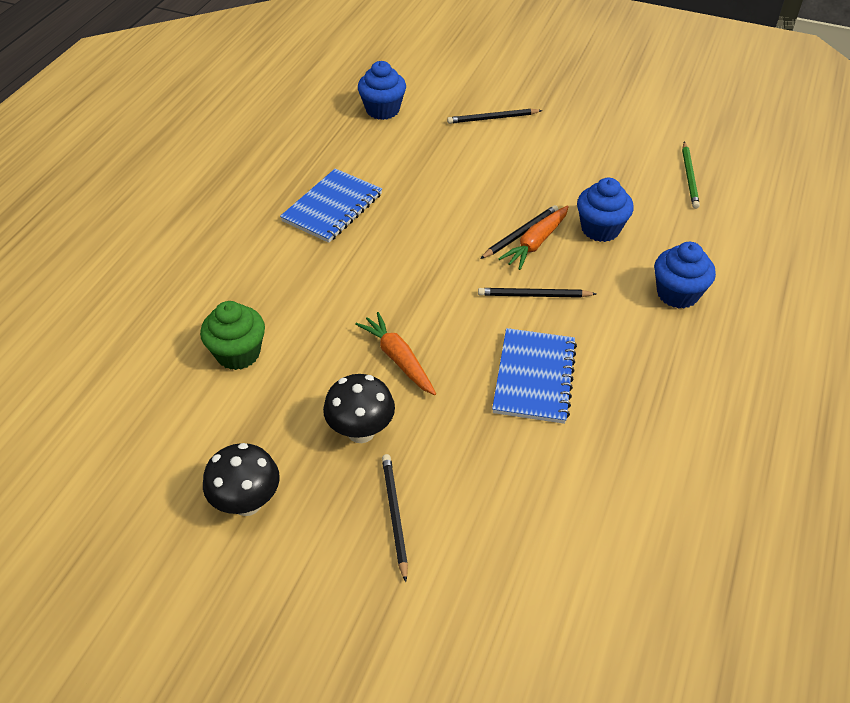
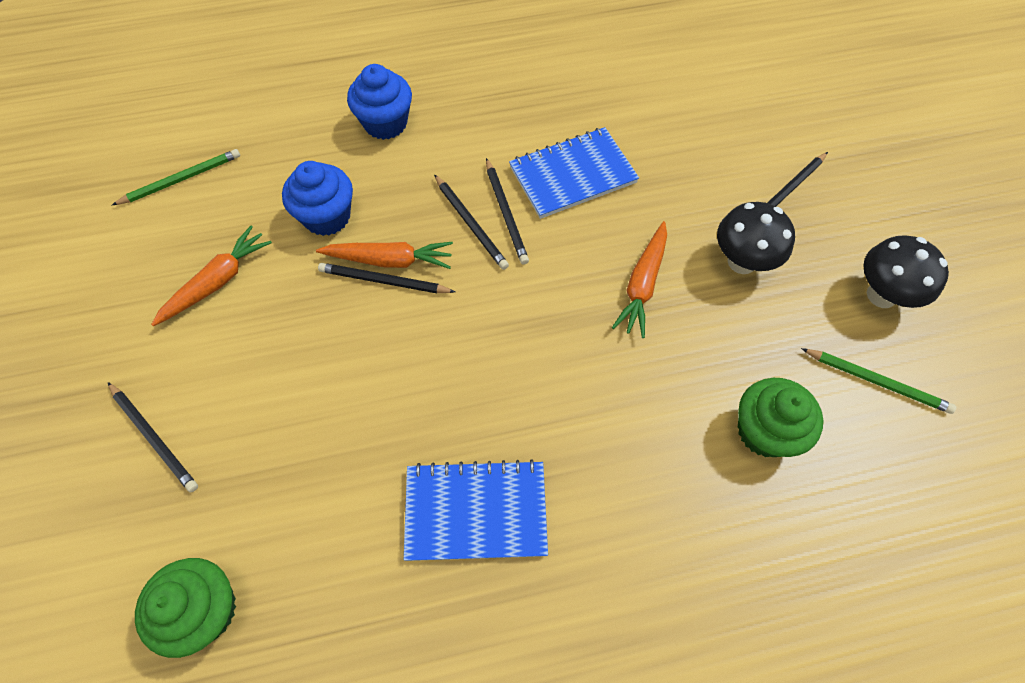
camera: 125 degrees left, 15 degrees up
blue cupcake [358,61,406,120] -> green cupcake [135,558,236,658]
none -> orange carrot [151,226,272,326]
none -> black pencil [486,158,529,264]
none -> green pencil [801,348,956,414]

